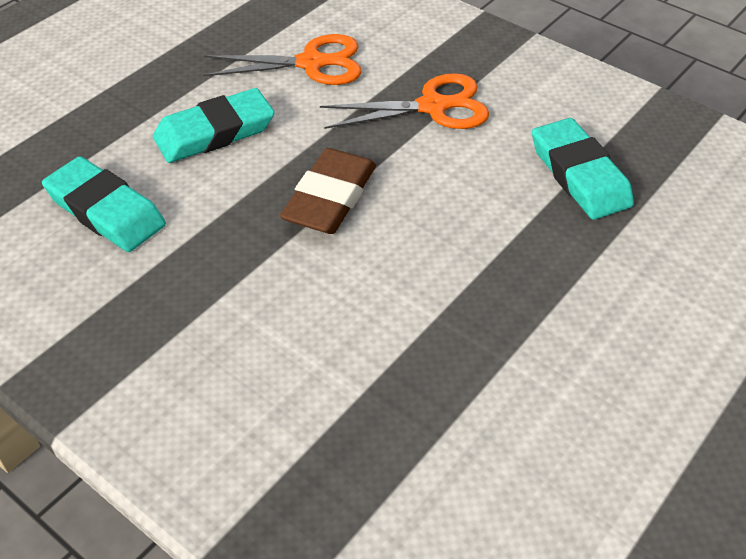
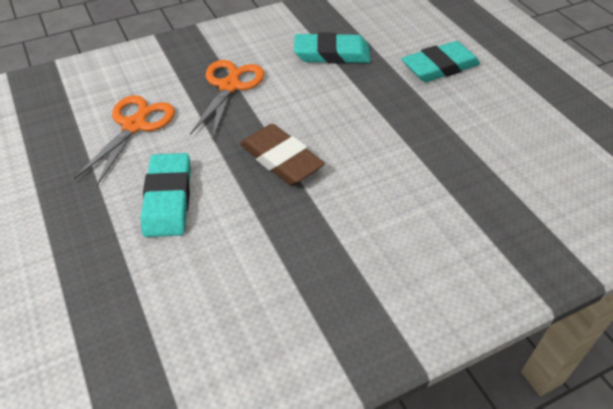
camera: 65 degrees left, 0 degrees up
turquoise eraser [42,156,166,252] -> turquoise eraser moved to [402,41,480,82]

